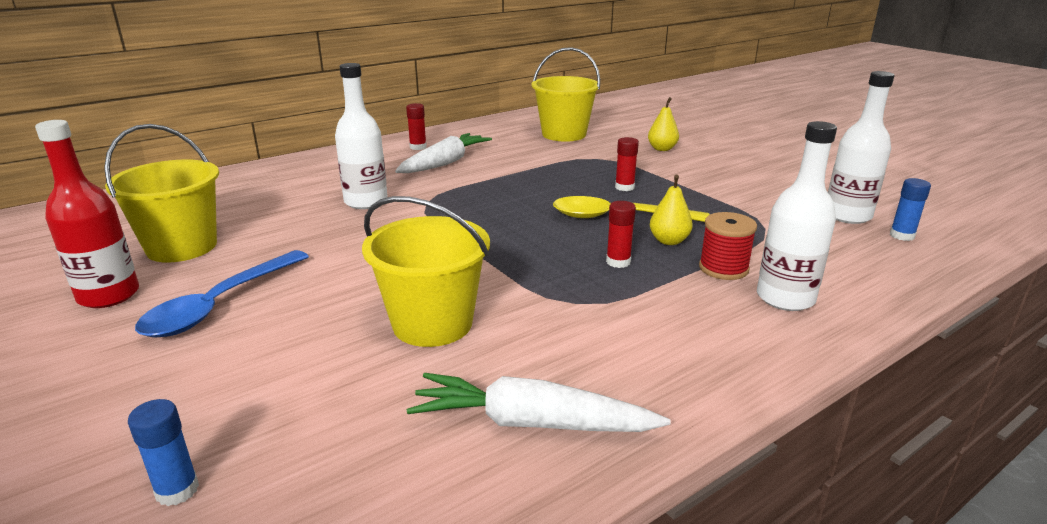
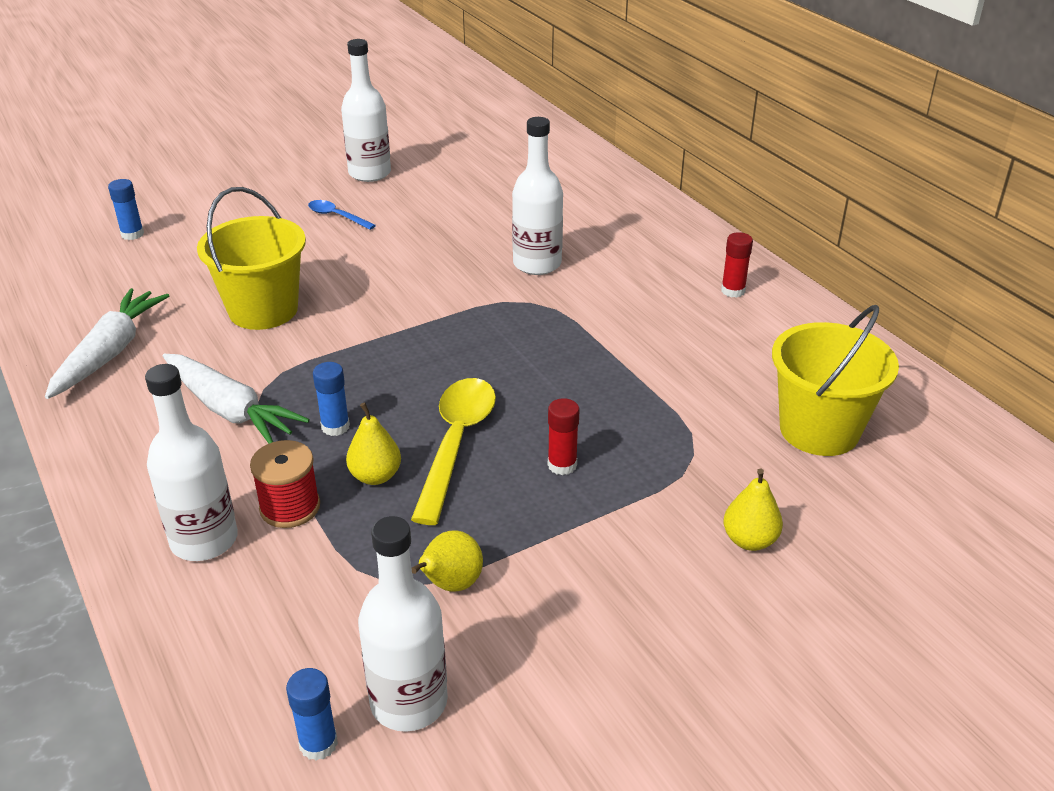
camera: 95 degrees right, 10 degrees up
red bottle [35,120,139,308] -> white bottle [341,39,391,182]
yellow bucket [104,124,219,262] -> none
blue spoon [135,250,309,338] -> blue spoon [308,200,376,230], size x0.52
white carrot [395,133,492,173] -> white carrot moved to [163,354,310,443]
red glue stick [606,201,636,268] -> blue glue stick [313,362,350,436]
none -> yellow pear [411,530,483,591]

